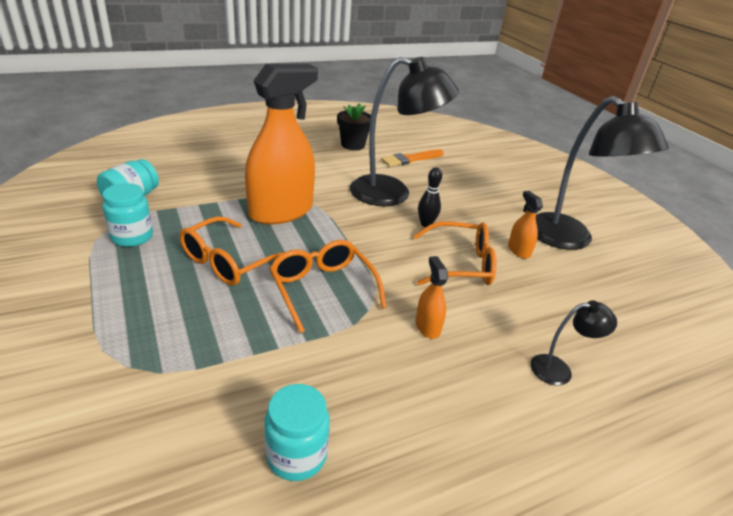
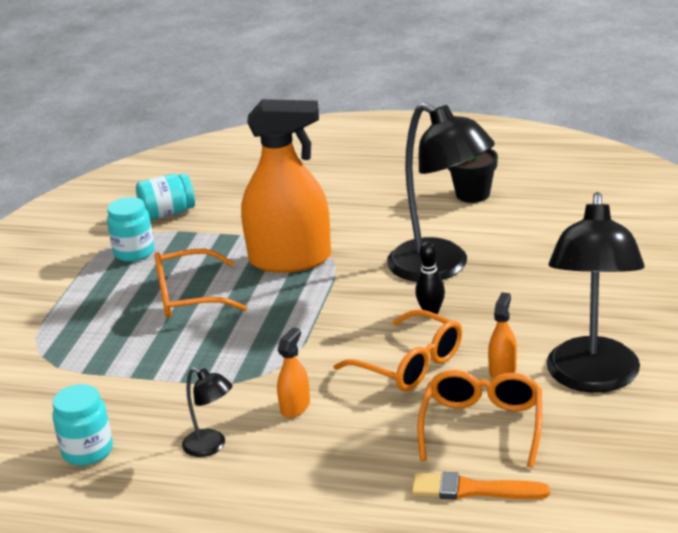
camera: 45 degrees right, 5 degrees down
orange glasses [269,240,386,333] -> orange glasses moved to [417,370,542,468]
orange brush [381,149,444,167] -> orange brush moved to [411,472,550,500]
black lamp [530,300,617,386] -> black lamp moved to [182,367,233,457]

